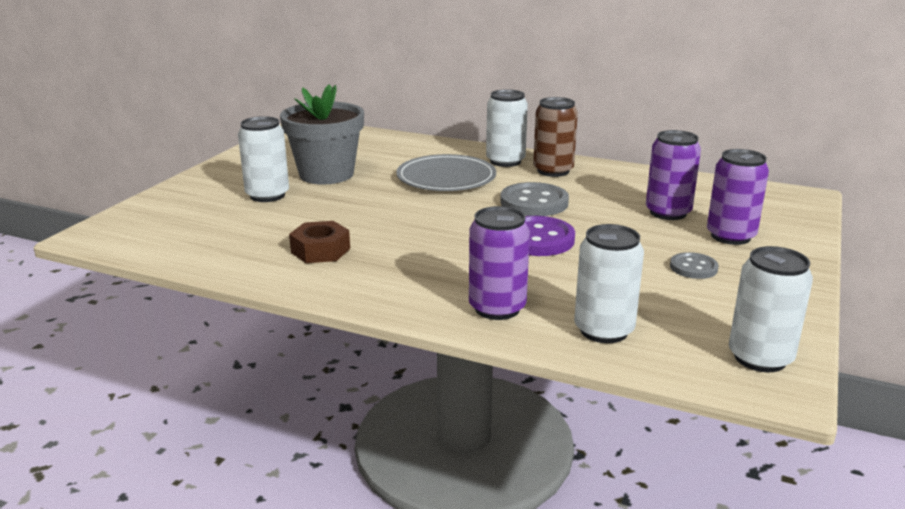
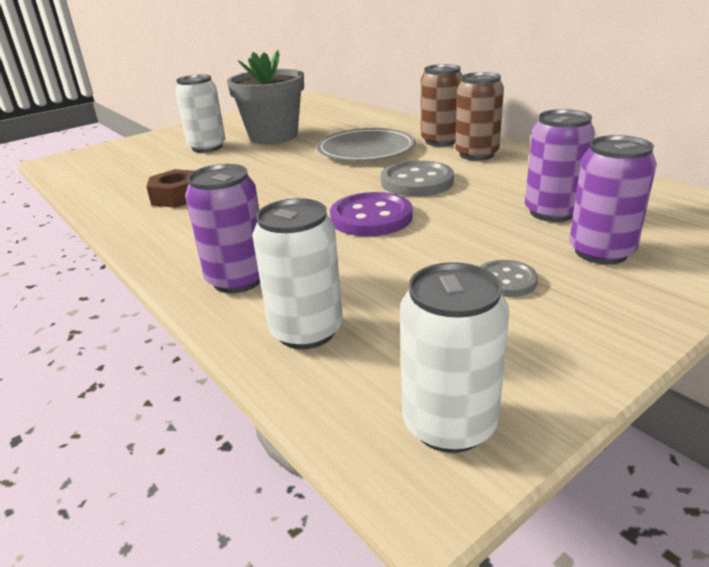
camera: 30 degrees right, 5 degrees up
white can [486,89,528,167] -> brown can [421,64,462,146]

